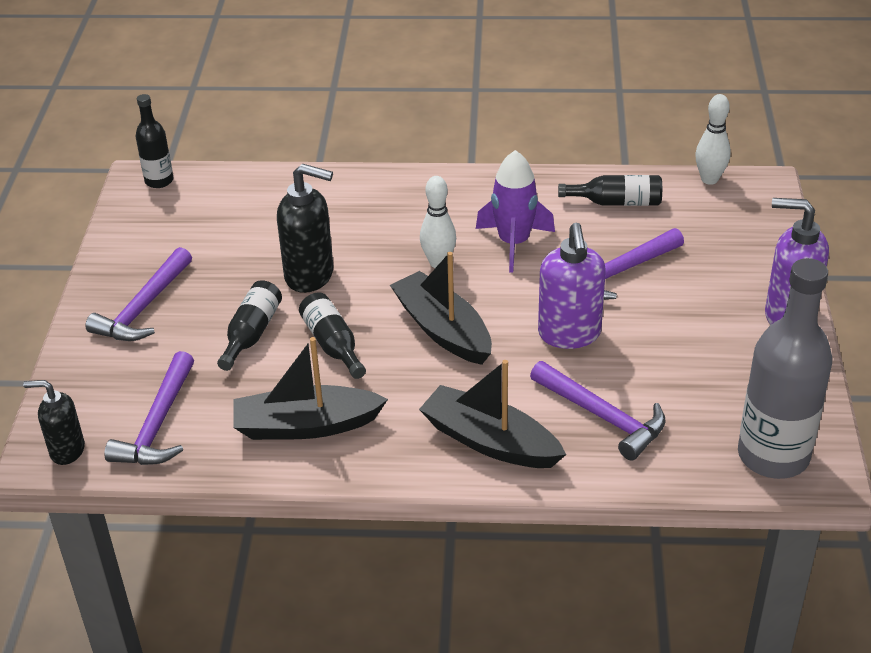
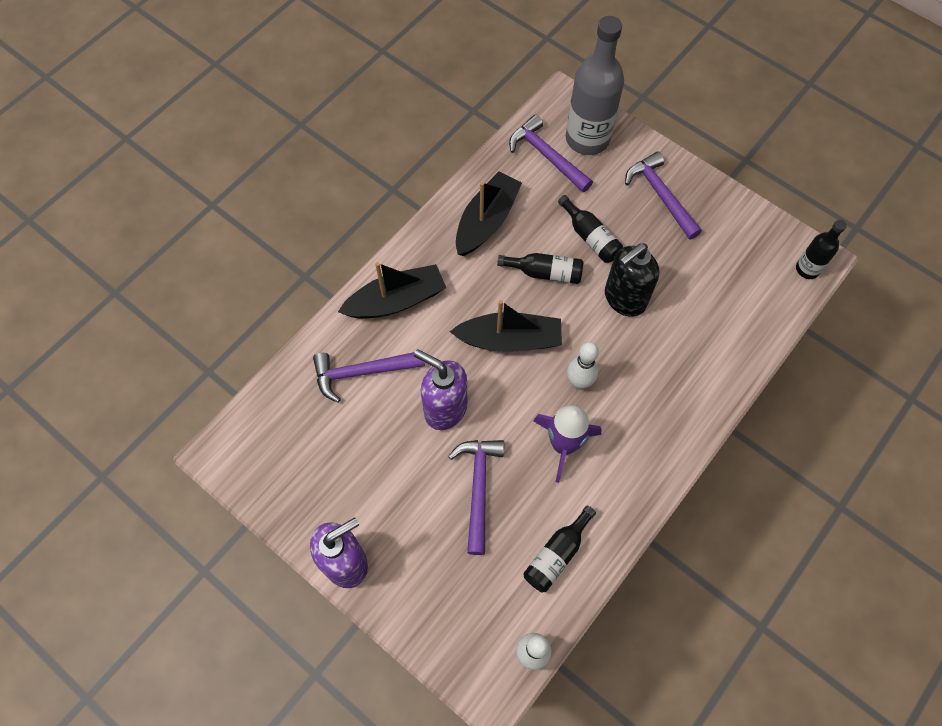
camera: 125 degrees right, 25 degrees up
black soap dispenser [23,380,85,465] -> none
grey bottle [738,258,832,479] -> grey bottle moved to [566,16,624,155]

